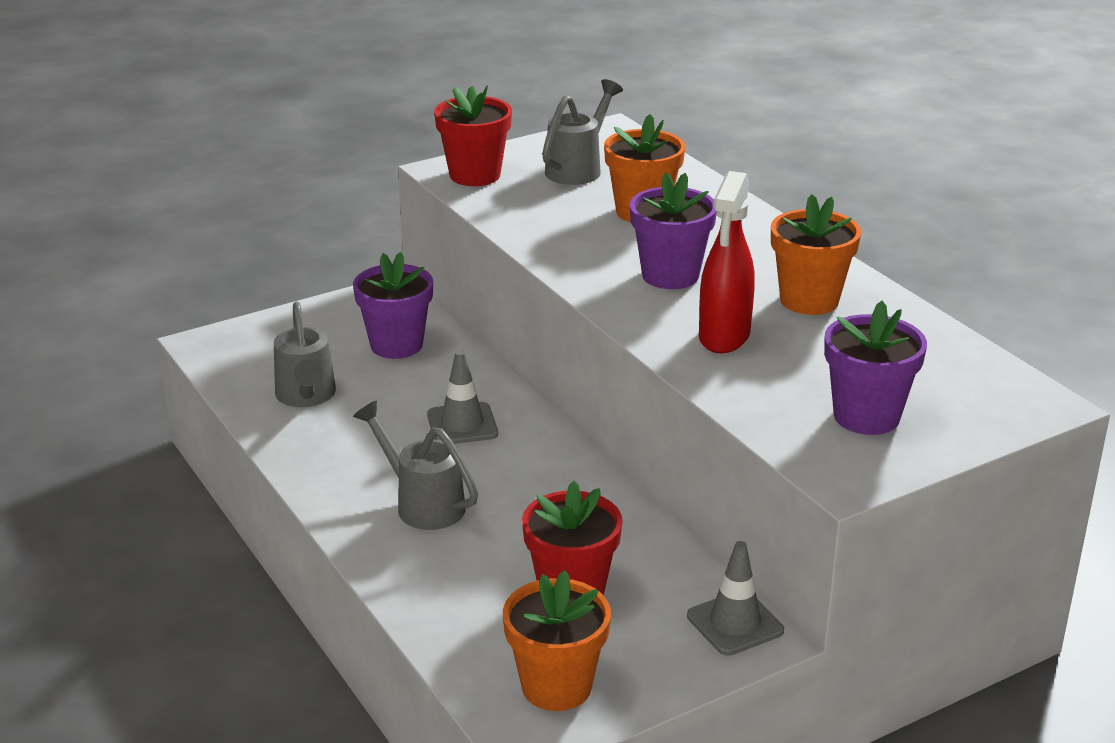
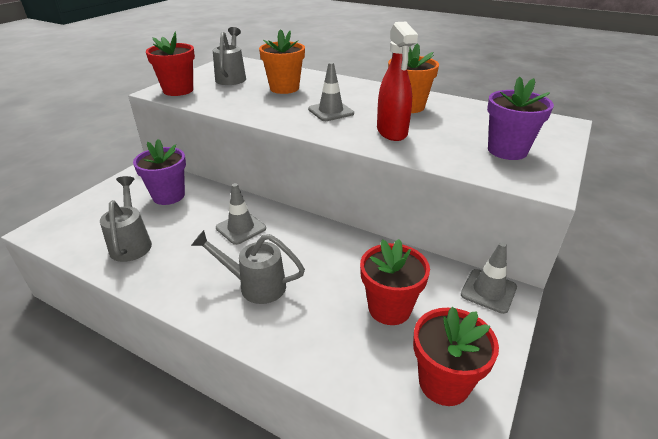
camera: 30 degrees left, 5 degrees up
grey watering can [274,301,336,407] -> grey watering can turned 150 degrees counterclockwise [100,176,152,262]
orange flower pot [503,571,611,711] -> red flower pot [413,307,499,406]
purple flower pot [630,172,716,289] -> grey traffic cone [308,62,354,121]

